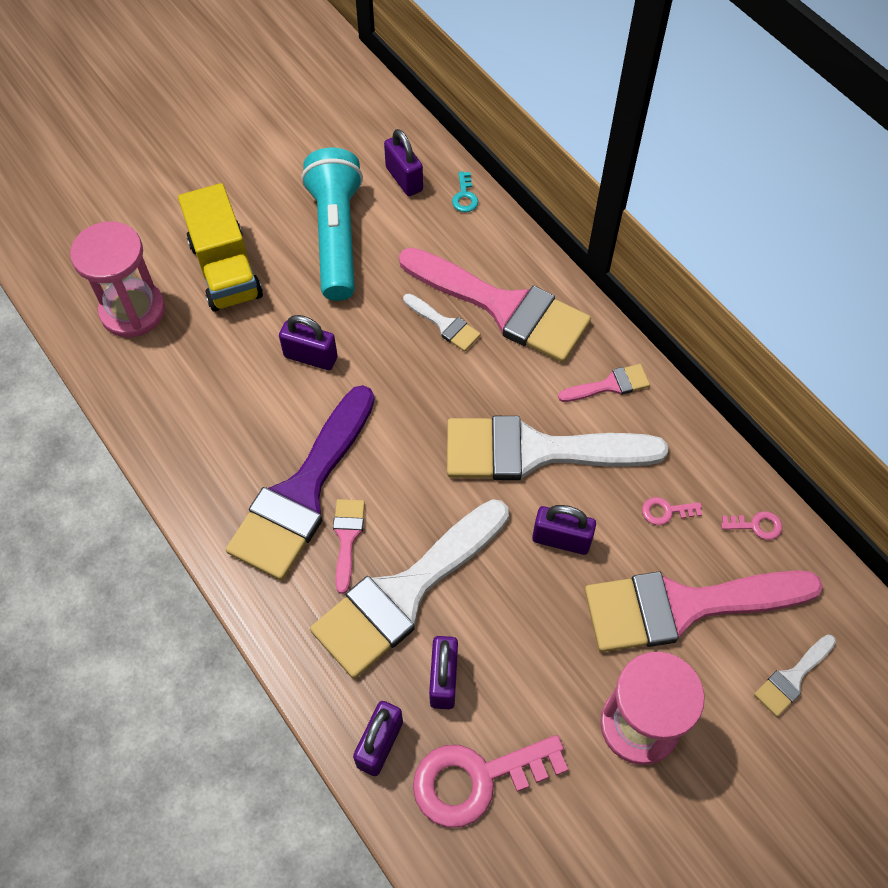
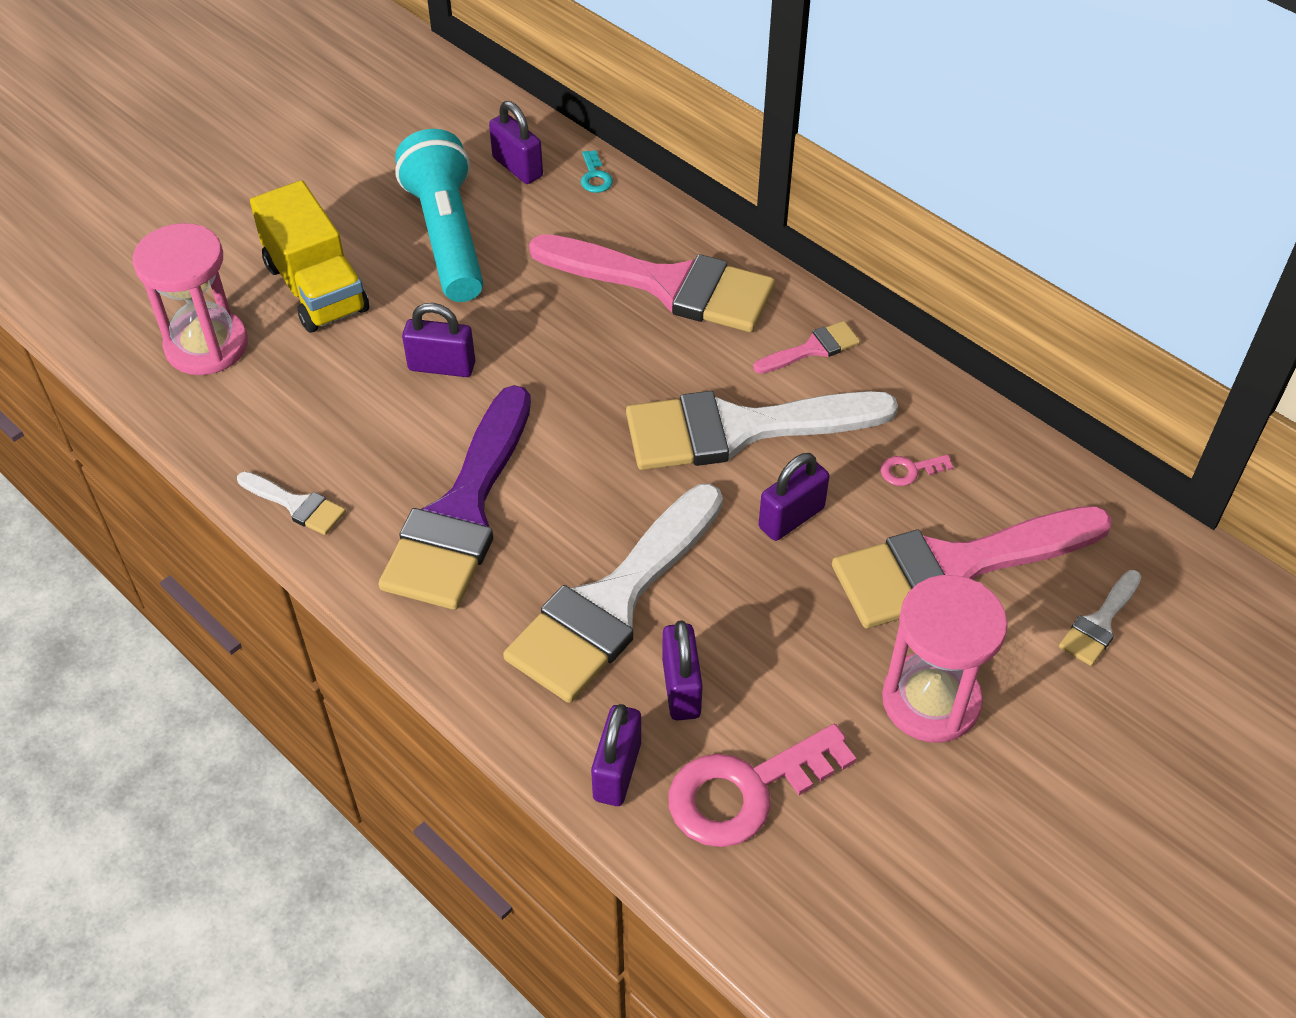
camera: 10 degrees left, 10 degrees down
pink brush [333,499,365,594] -> none
white brush [403,294,481,352] -> white brush moved to [237,471,346,535]
purple padlock [532,505,596,555] -> purple padlock turned 45 degrees counterclockwise [759,453,829,541]
pink key [721,511,782,540] -> none

